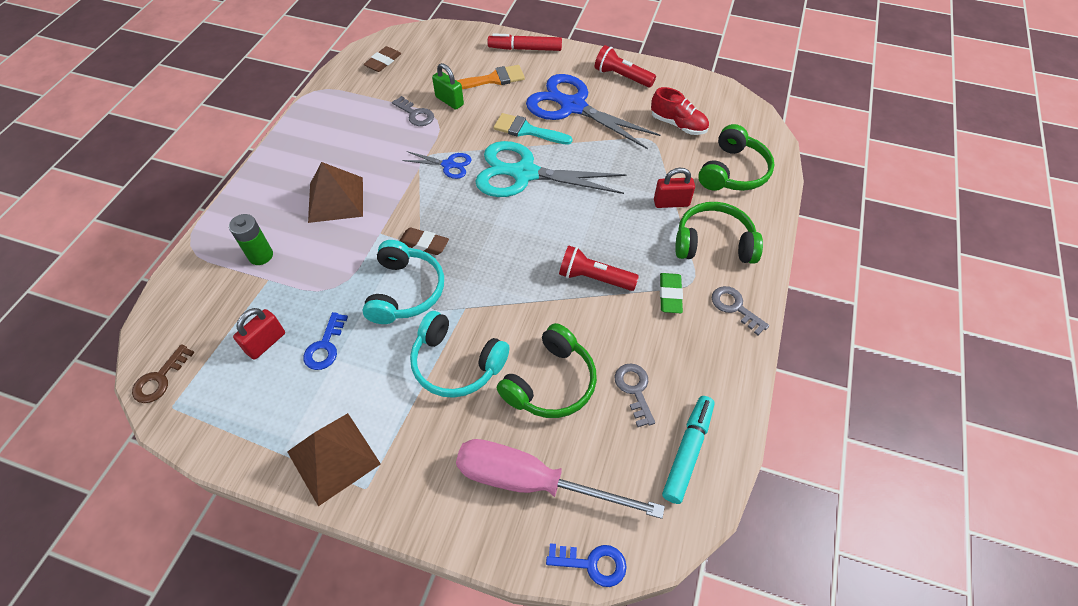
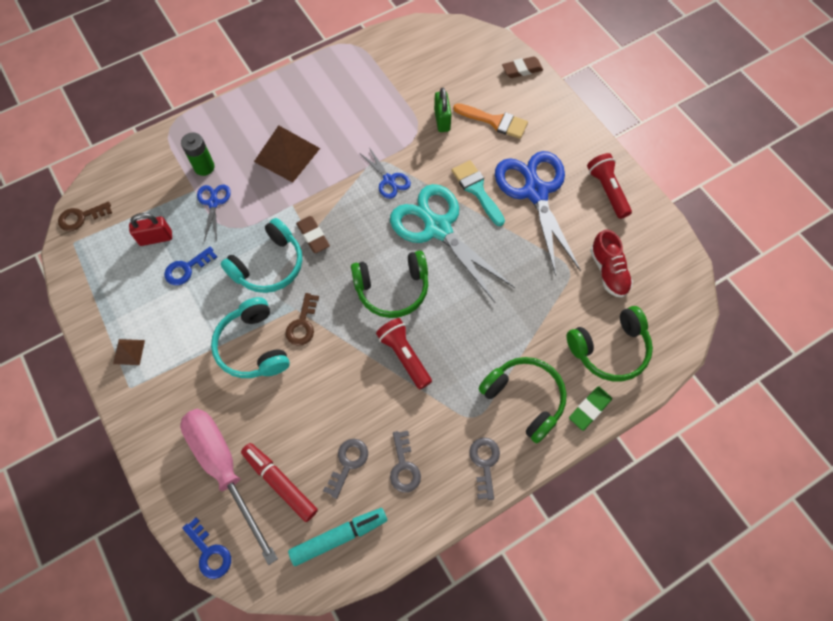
camera: 40 degrees right, 10 degrees up
brown pyramid [287,413,381,506] -> brown pyramid [113,339,145,365], size x0.49
brown eraser [364,46,401,72] -> brown eraser moved to [502,56,543,78]
grey key [392,96,434,126] -> grey key moved to [390,431,421,493]
red marker [488,33,562,51] -> red marker moved to [241,443,318,522]
green headphones [497,323,597,418] -> green headphones moved to [351,250,428,318]
red padlock [654,168,695,208] -> none
green eraser [660,273,683,313] -> green eraser moved to [569,386,612,431]
none -> blue scissors [197,185,231,241]
none -> brown key [286,293,319,345]

